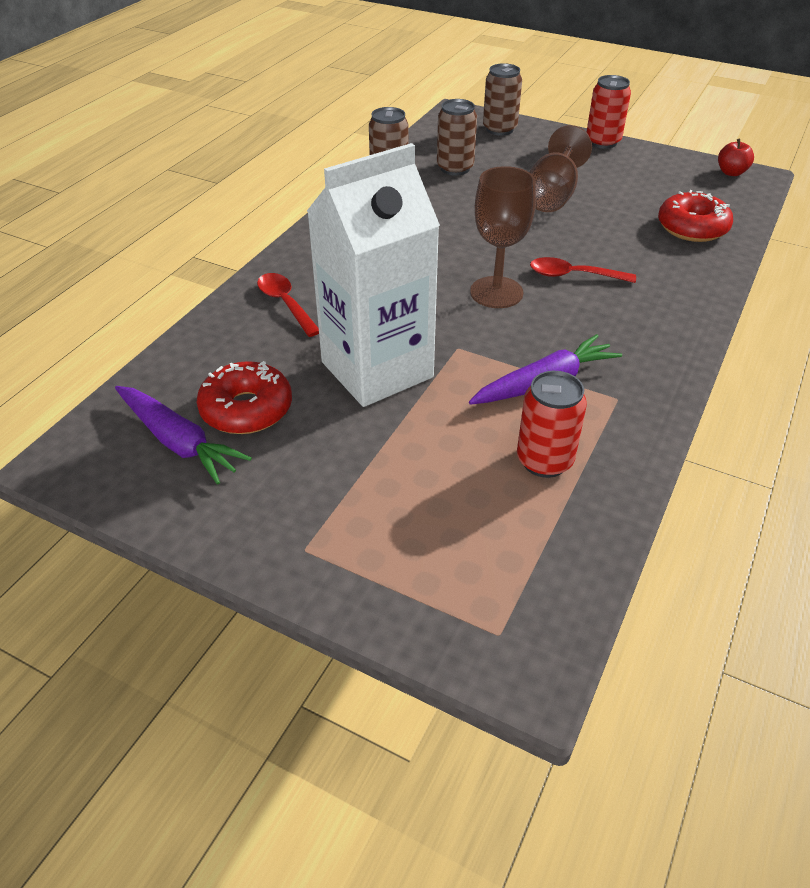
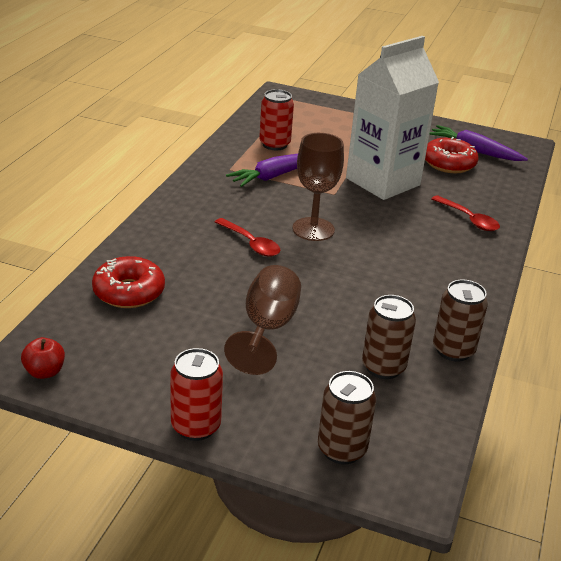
camera: 170 degrees right, 10 degrees down
red spoon [530,257,636,283] -> red spoon turned 45 degrees clockwise [215,218,280,257]

